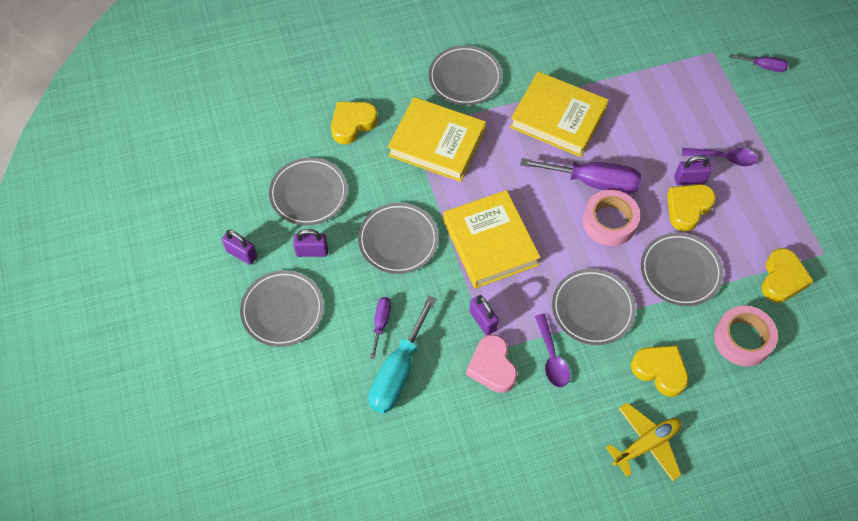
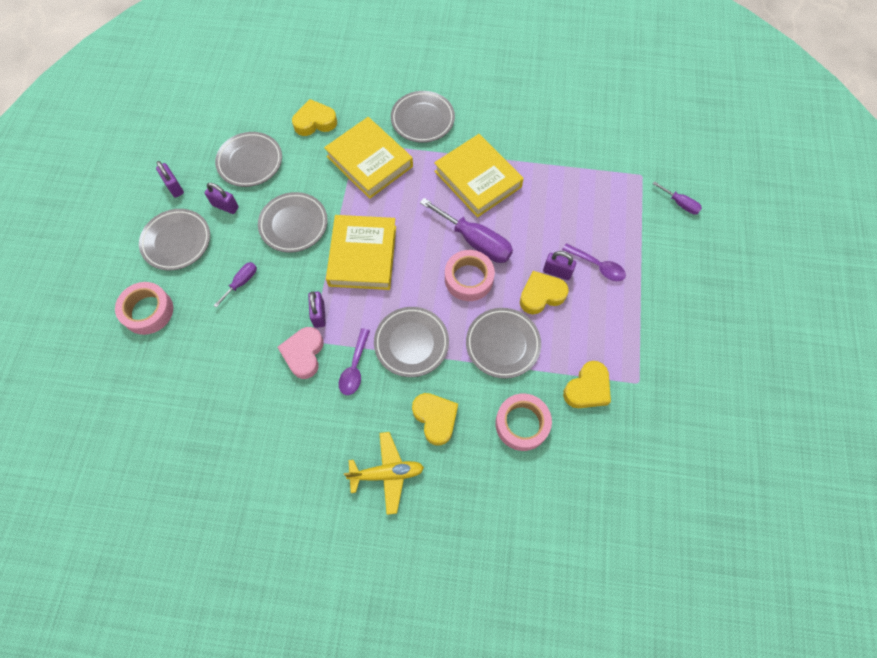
camera: 25 degrees right, 5 degrees up
turquoise screwdriver [368,296,436,413] -> none
none -> pink tape [115,282,173,335]

